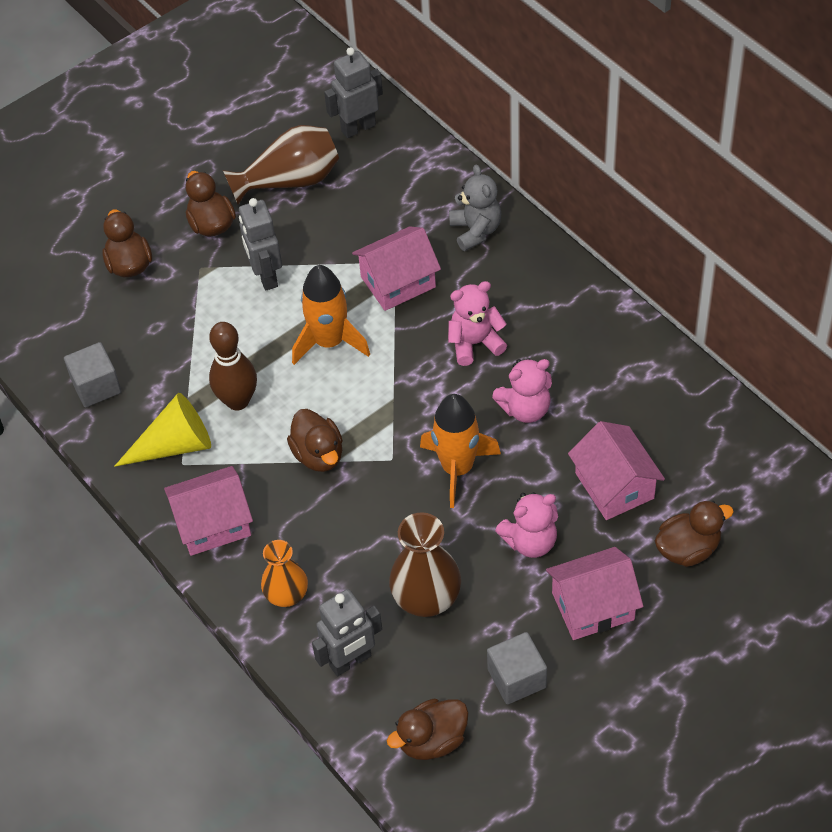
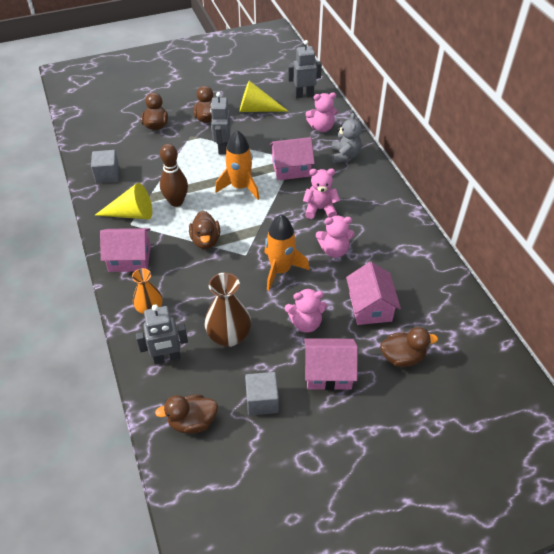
camera: 15 degrees right, 5 degrees down
brown vase [223,125,339,205] -> yellow cone [239,81,289,112]
none -> pink teddy bear [306,92,338,132]

